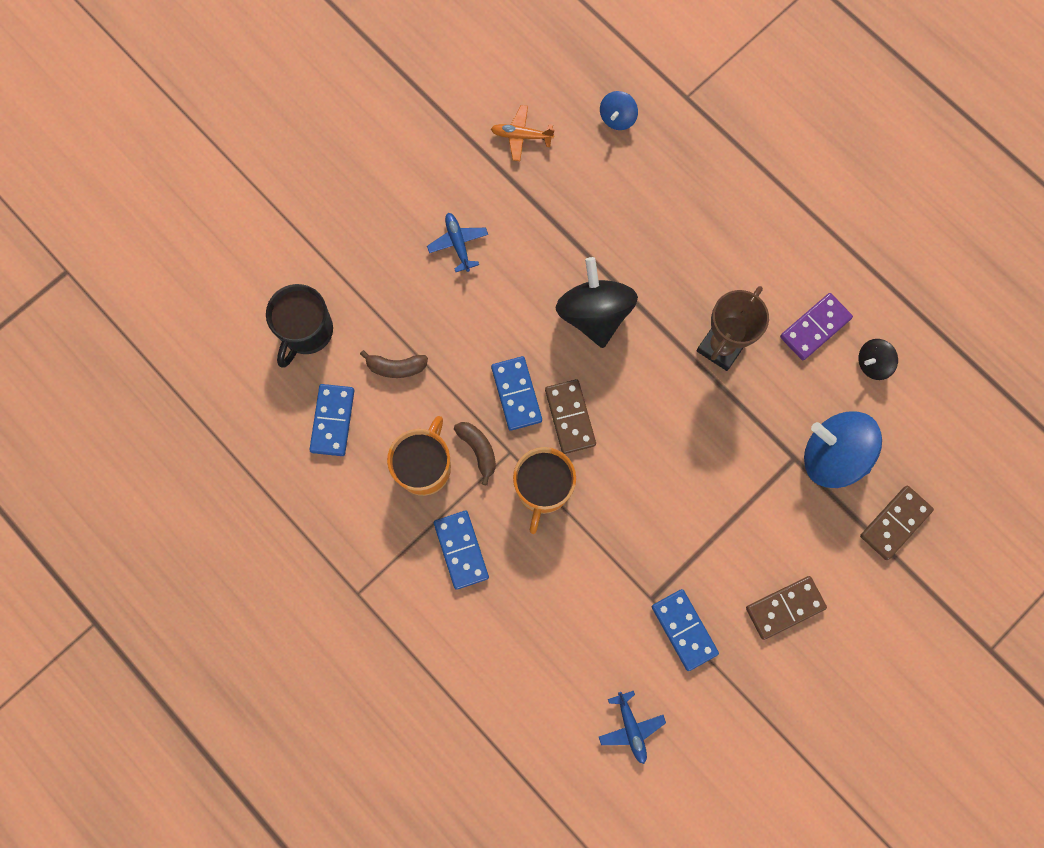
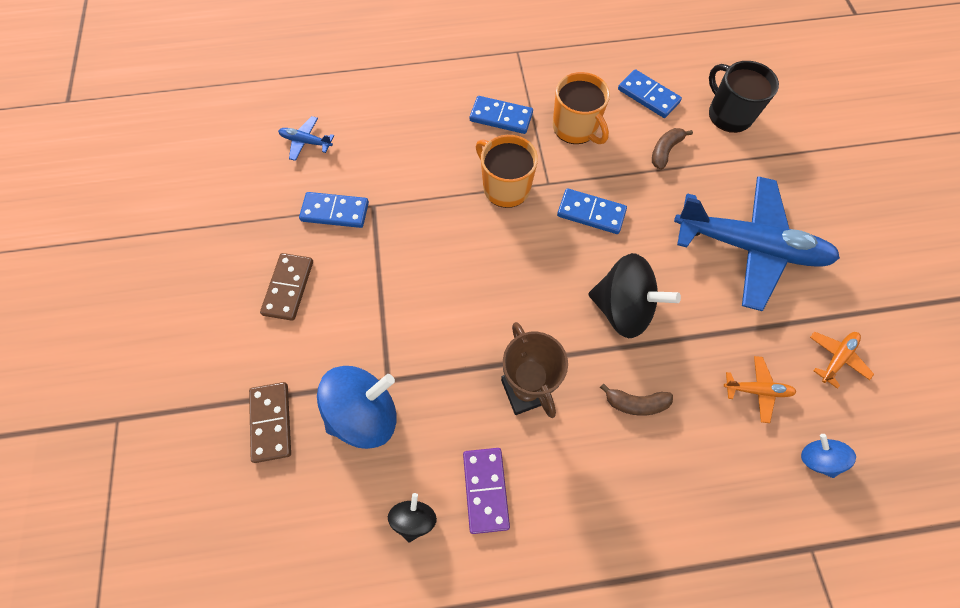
camera: 125 degrees right, 10 degrees down
blue plane [427,213,488,272] -> blue plane [674,176,840,311], size x2.49
brown banana [454,422,496,485] -> brown banana moved to [600,384,673,416]
brown domino [545,379,596,454] -> none
none -> orange plane [724,356,796,423]

